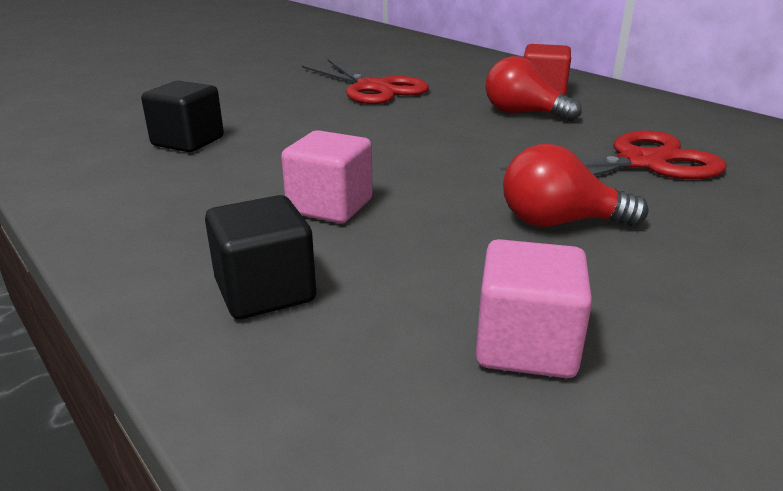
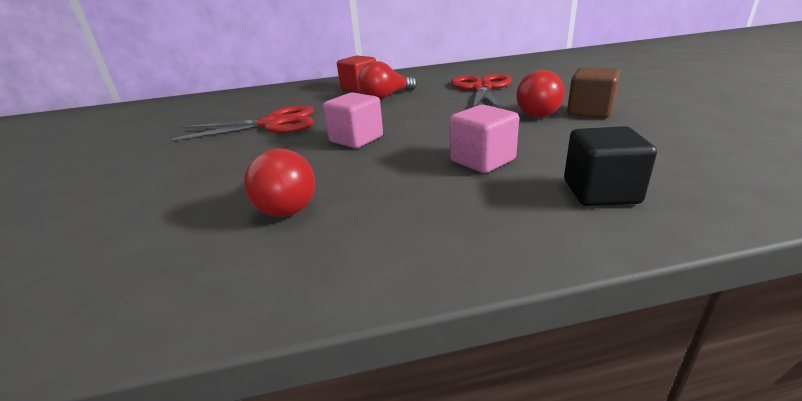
camera: 60 degrees left, 0 degrees up
black cube [141,81,224,152] -> red light bulb [244,148,315,217]
pink cube [476,239,592,378] -> pink cube moved to [323,92,383,148]
none -> brown cube [567,67,621,118]

